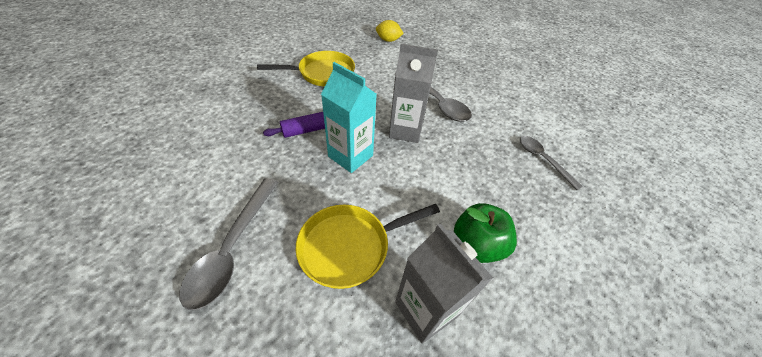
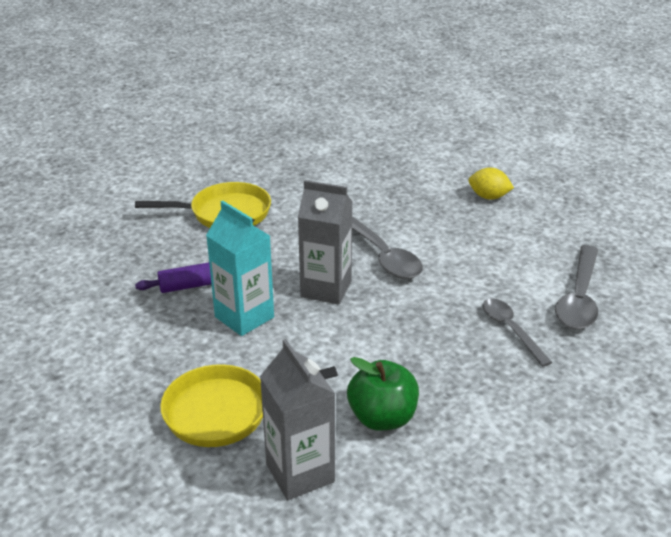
camera: 10 degrees right, 15 degrees down
grey spoon [179,178,279,310] -> grey spoon moved to [555,245,598,329]
yellow lemon [376,20,404,42] -> yellow lemon moved to [469,168,514,200]

